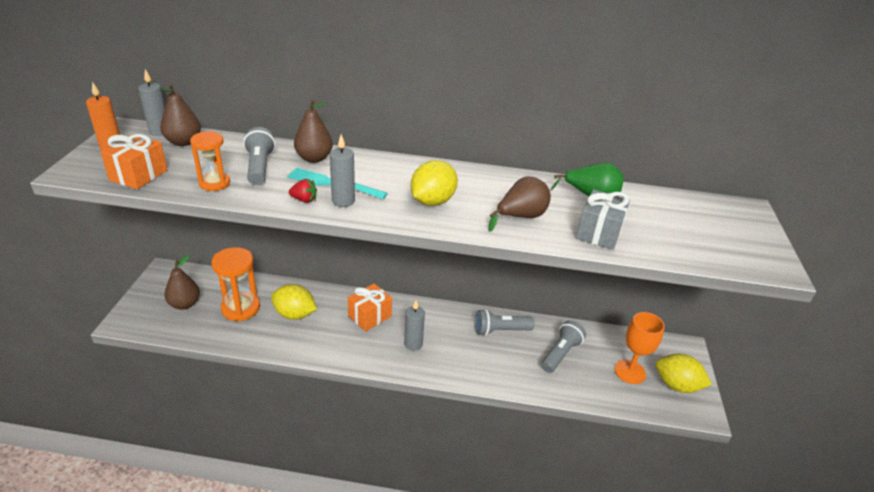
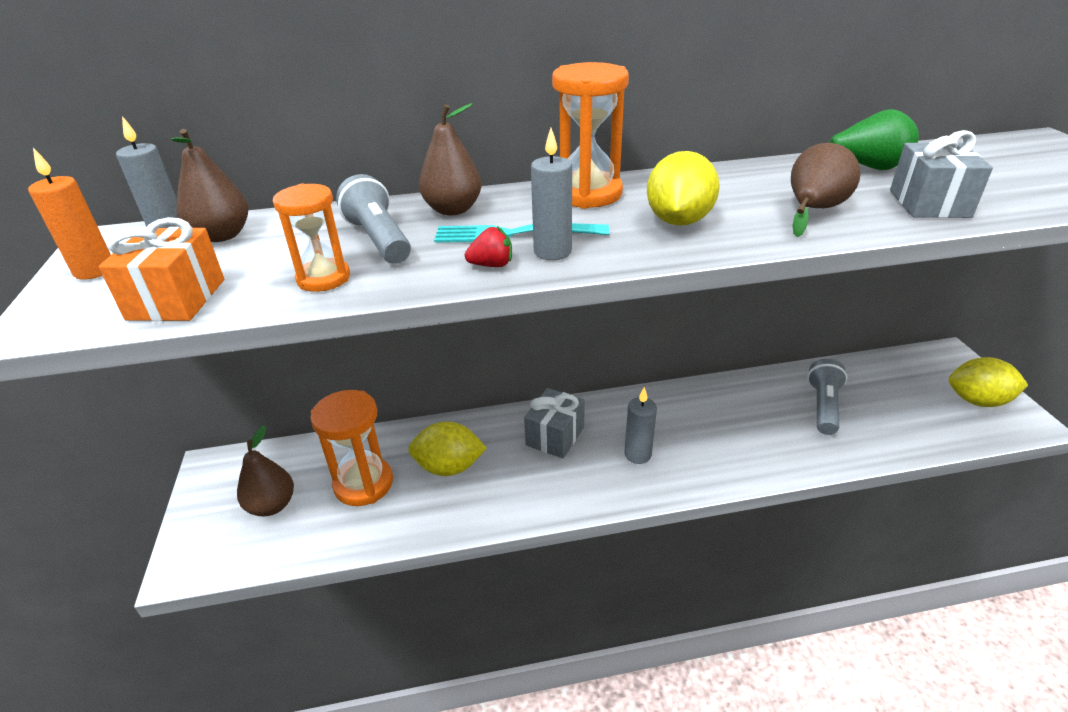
camera: 15 degrees left, 0 degrees up
orange gift [348,284,392,331] -> grey gift [524,388,585,459]
grey flashlight [475,309,535,336] -> none
orange goblet [615,312,665,384] -> none
none -> orange hourglass [552,62,629,209]

